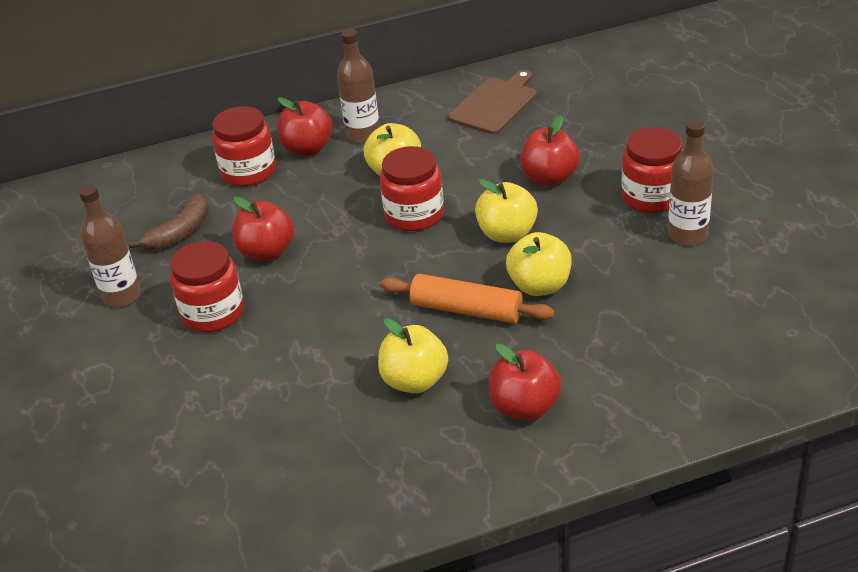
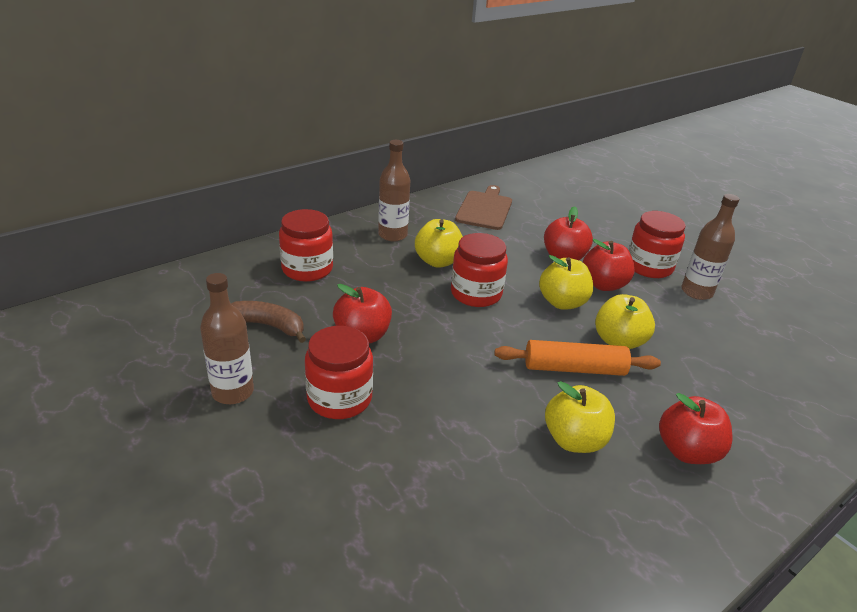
camera: 25 degrees left, 5 degrees down
brown banana [128,193,209,250] -> brown banana turned 90 degrees counterclockwise [231,301,306,343]
red apple [277,97,333,156] -> red apple moved to [583,239,635,291]

